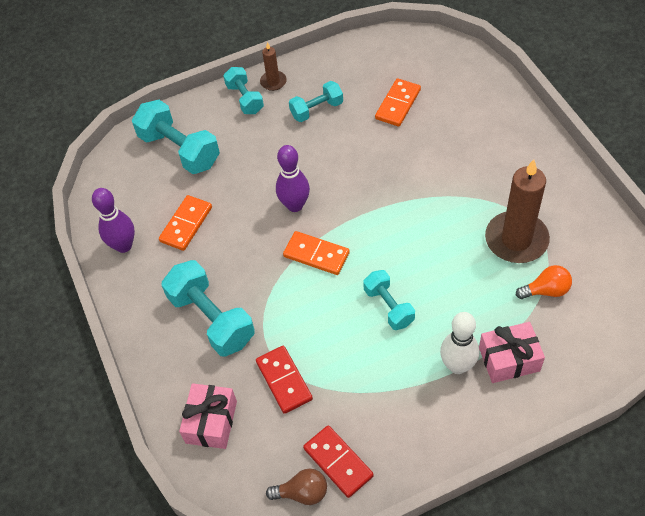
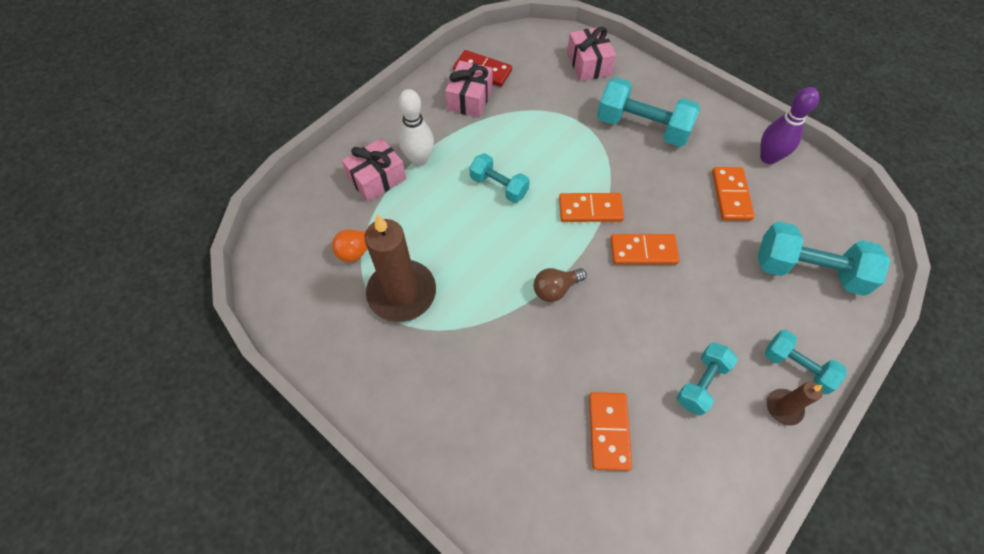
camera: 150 degrees right, 5 degrees up
red domino [256,346,313,414] -> none
brown light bulb [266,469,327,505] -> brown light bulb moved to [534,268,587,302]
purple bowling pin [276,145,310,212] -> orange domino [610,234,680,265]
none -> pink gift [445,61,493,118]

